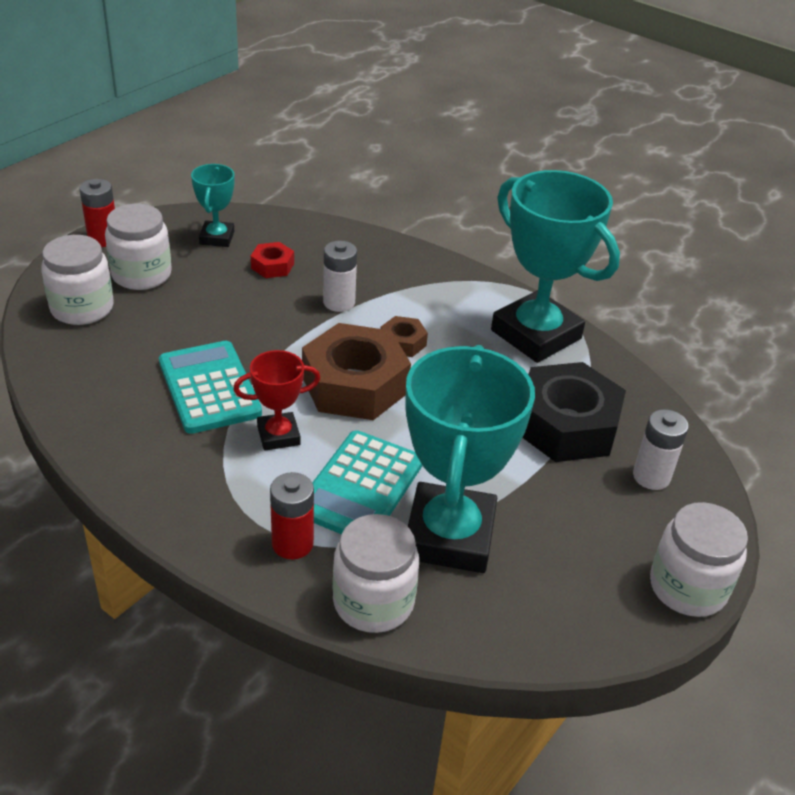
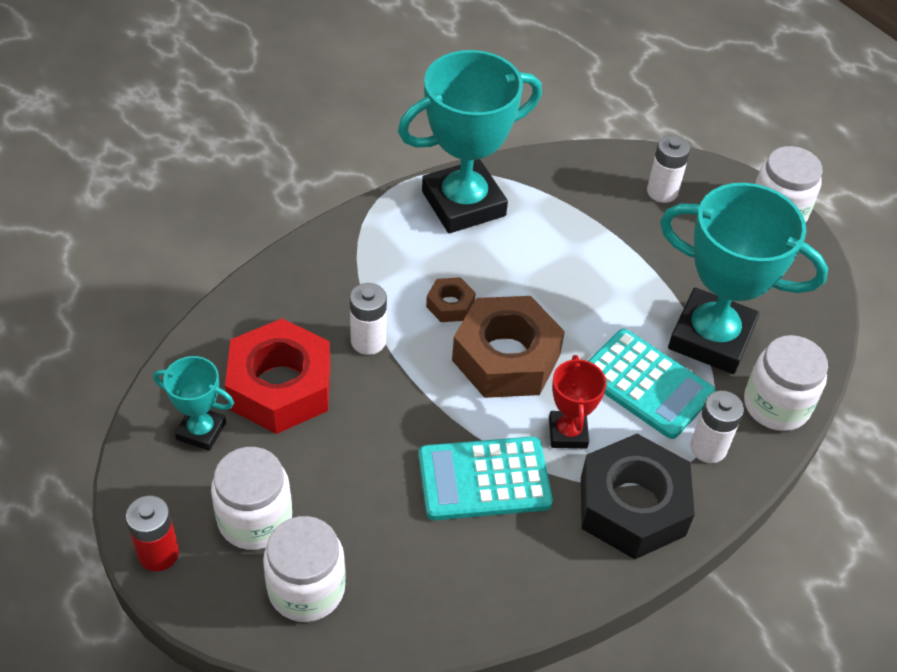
camera: 75 degrees left, 10 degrees up
red nut [251,242,294,278] -> red nut [225,318,331,434], size x2.18
red battery [270,472,314,559] -> white battery [690,391,744,463]
black nut [523,362,626,462] -> black nut moved to [581,434,695,559]

